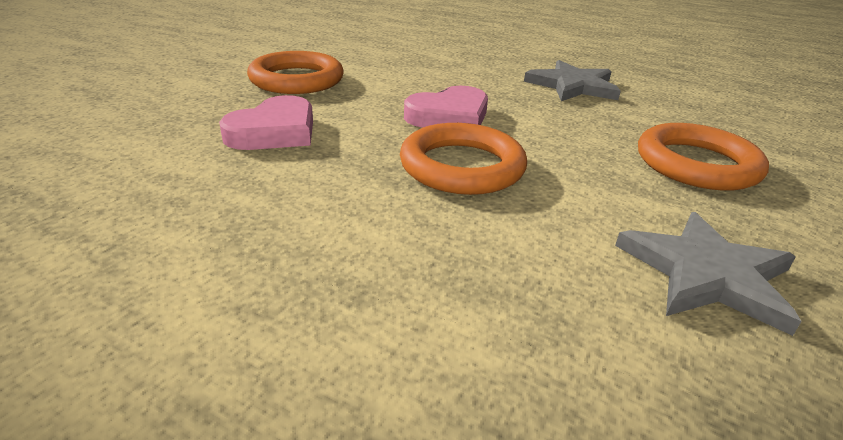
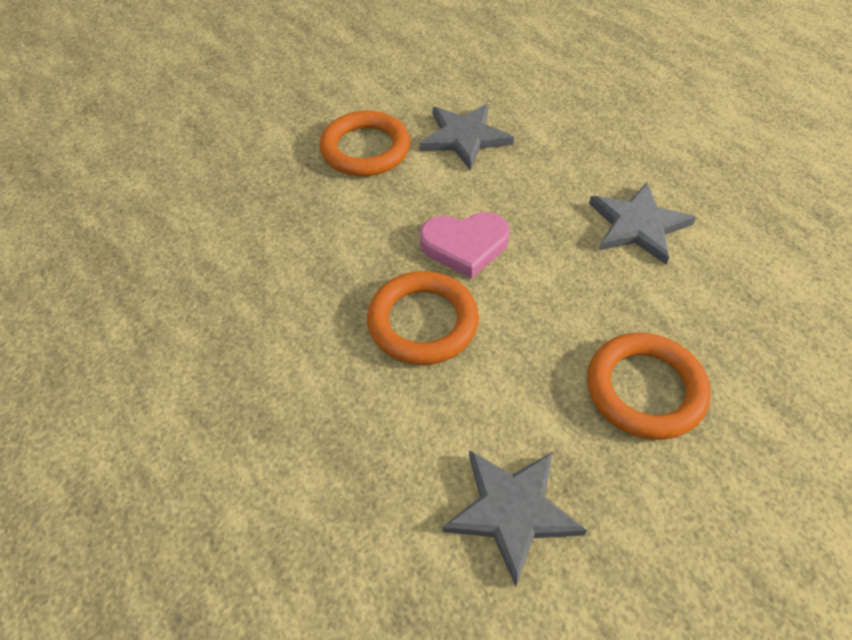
camera: 30 degrees right, 20 degrees up
pink heart [219,95,313,150] -> none
none -> grey star [419,104,514,171]

